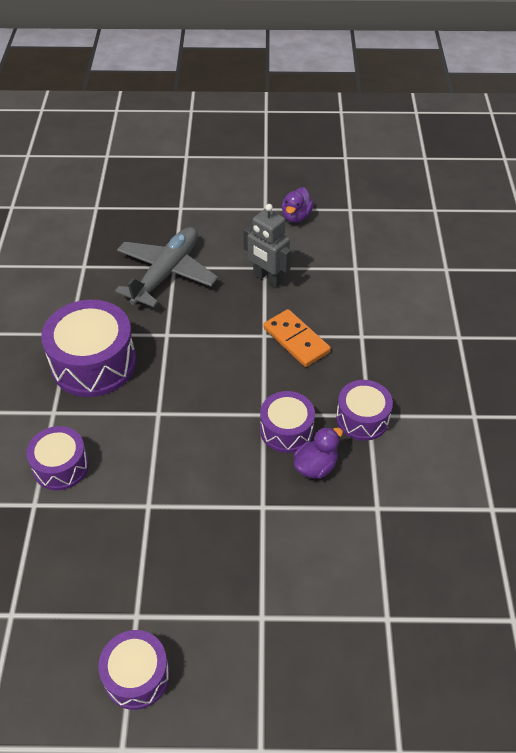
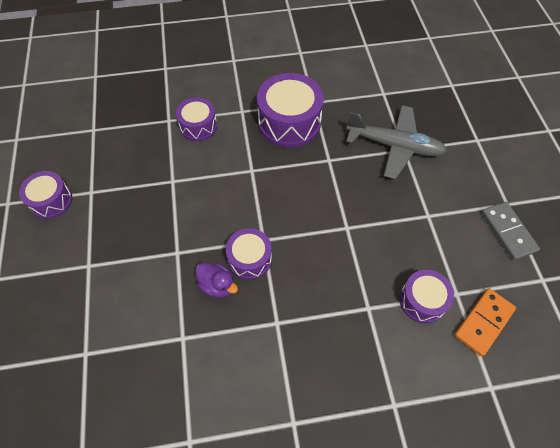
camera: 80 degrees right, 10 degrees up
grey robot [243,204,291,288] -> none
orange domino [263,309,331,367] -> orange domino moved to [454,288,516,356]
purple duck [282,187,314,223] -> grey domino [481,202,540,260]
purple drum [336,380,393,441] -> purple drum moved to [399,270,454,323]

